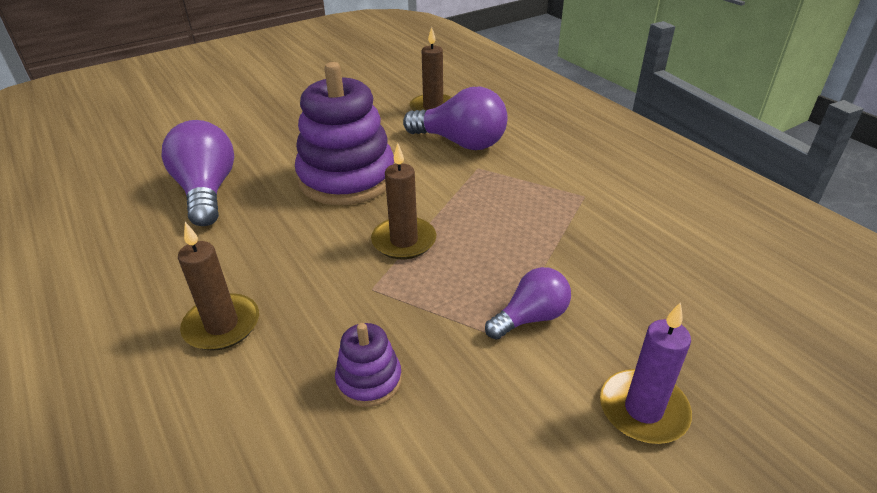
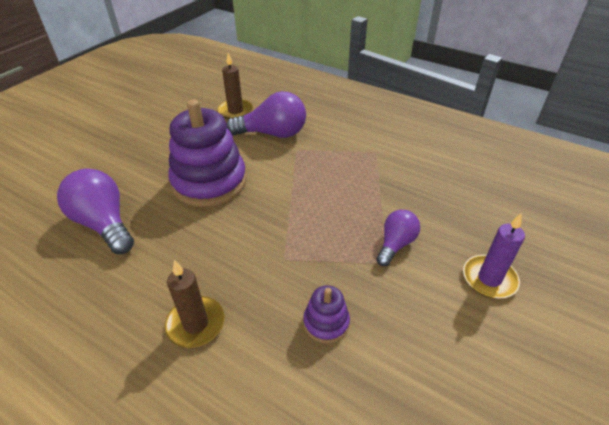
camera: 25 degrees left, 5 degrees up
brown candle [371,143,436,259] -> none

